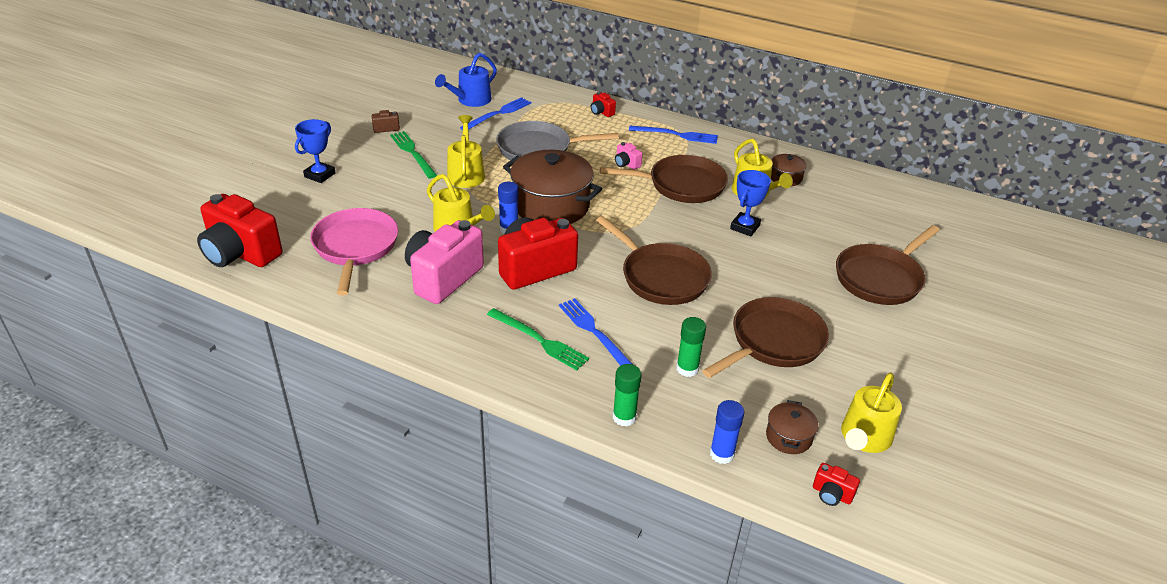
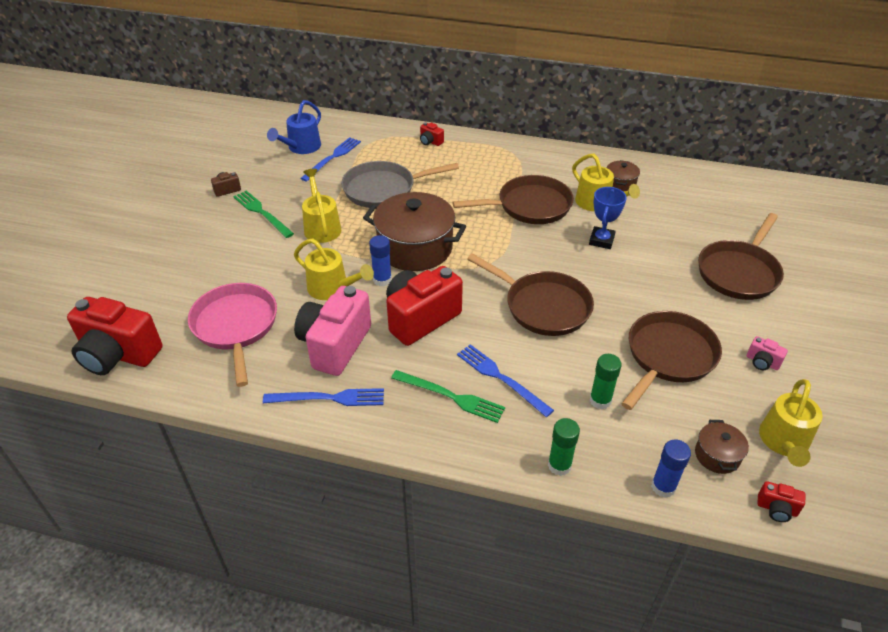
camera: 10 degrees left, 5 degrees up
blue trophy [295,119,336,183] -> none
pink camera [615,142,643,170] -> pink camera moved to [747,336,788,370]
blue fork [629,126,718,144] -> blue fork moved to [263,388,384,406]

